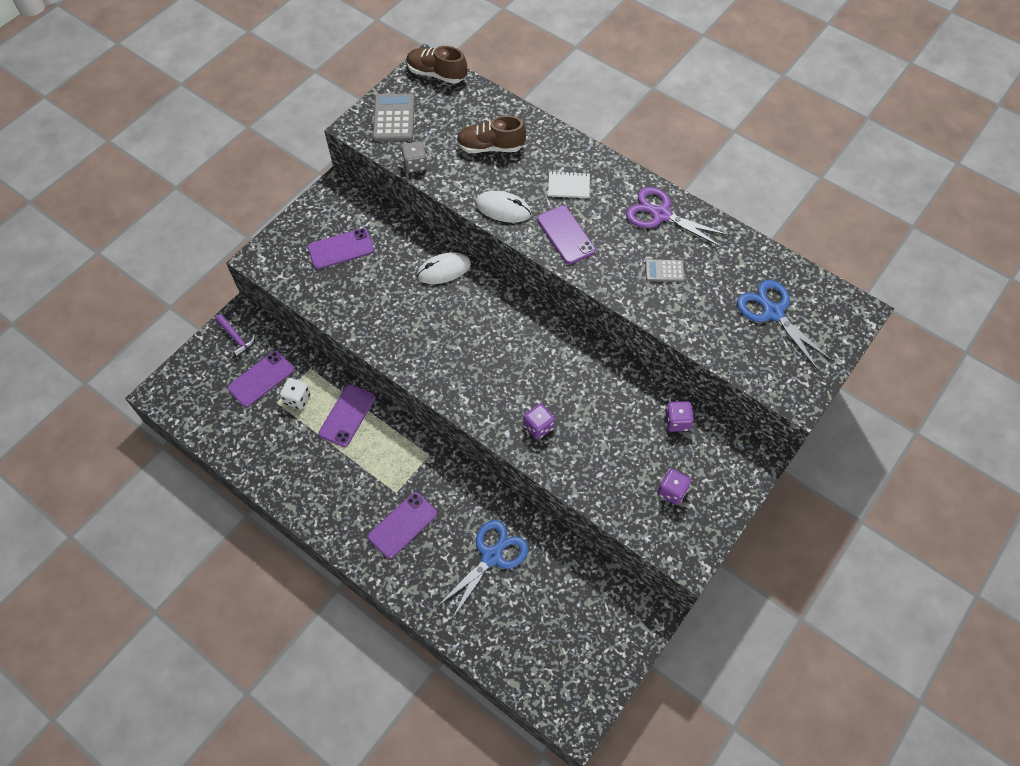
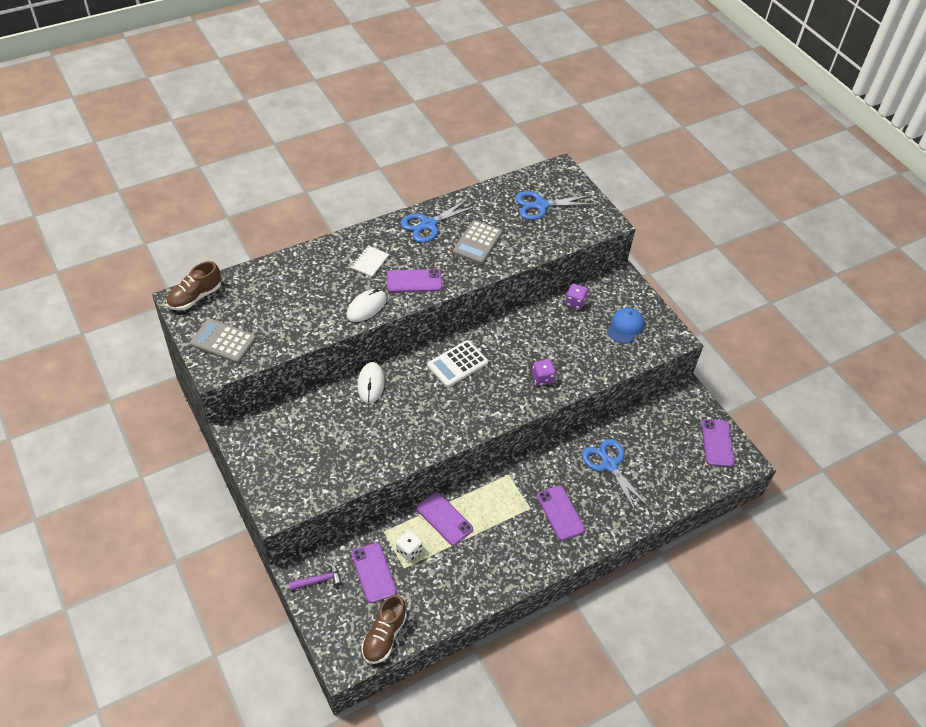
camera: 70 degrees left, 10 degrees down
purple phone [307,228,374,269] -> purple phone moved to [702,419,734,467]
grey dice [401,141,428,173] -> none
brown shoe [457,115,526,153] -> brown shoe moved to [362,594,407,664]
purple scissors [626,187,730,248] -> blue scissors [401,199,477,243]
grey calculator [645,259,685,282] -> grey calculator [453,220,503,264], size x1.73
purple dice [657,469,691,505] -> blue cap [607,307,644,344]
none -> white calculator [427,340,488,387]

